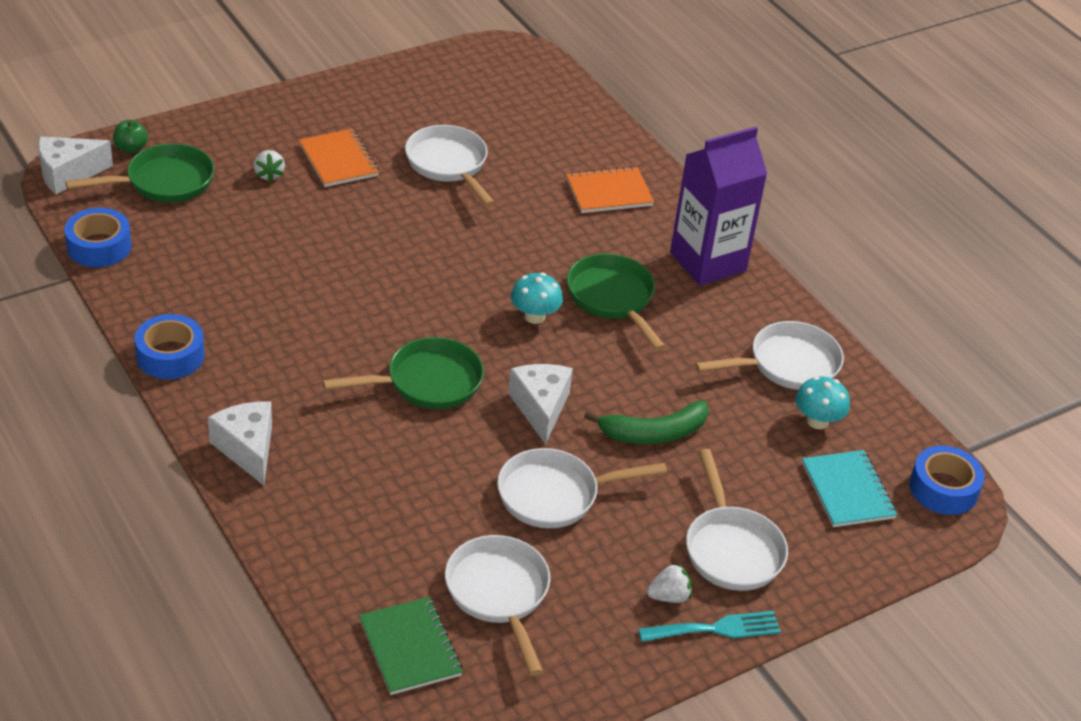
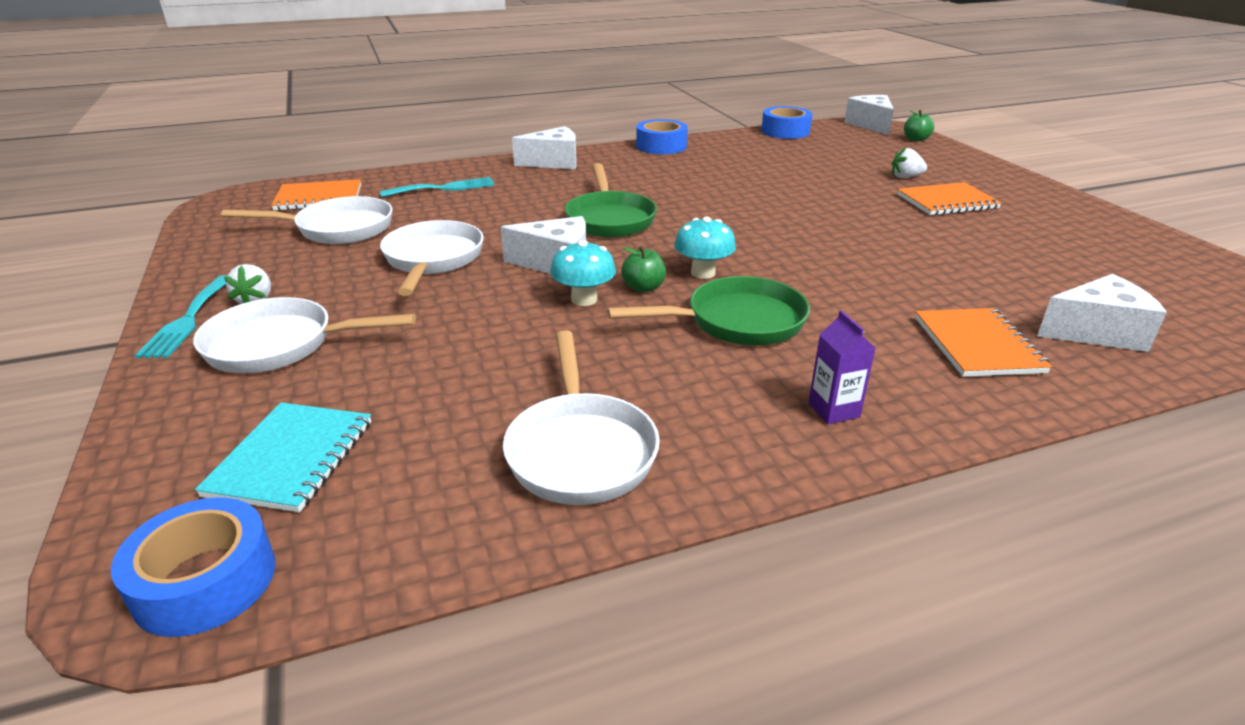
camera: 105 degrees right, 10 degrees down
green pan [65,143,214,203] -> none
green notebook [359,597,463,695] -> orange notebook [271,179,361,211]
white pan [405,125,495,207] -> none
green banana [584,400,709,444] -> none
purple carton [670,127,767,286] -> purple carton [808,311,875,424], size x0.41
turquoise mushroom [795,376,850,429] -> turquoise mushroom moved to [551,240,616,306]
turquoise notebook [802,450,897,527] -> turquoise notebook turned 75 degrees counterclockwise [195,402,371,512]
none -> turquoise fork [380,177,495,197]
none -> green apple [621,246,666,293]
none -> white cheese [1037,274,1167,352]

